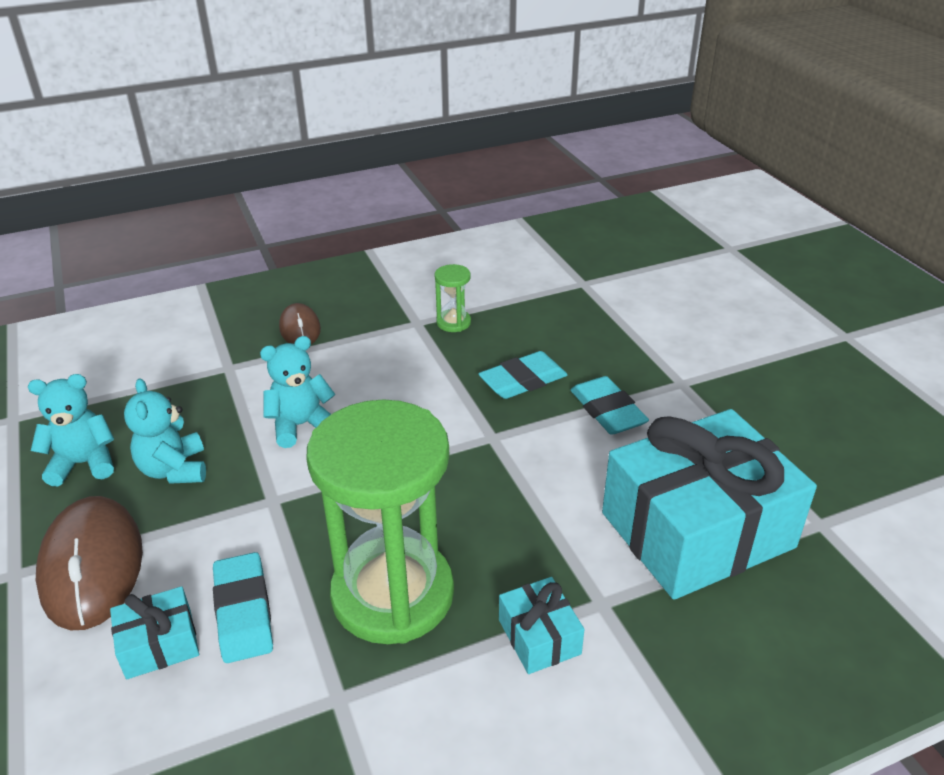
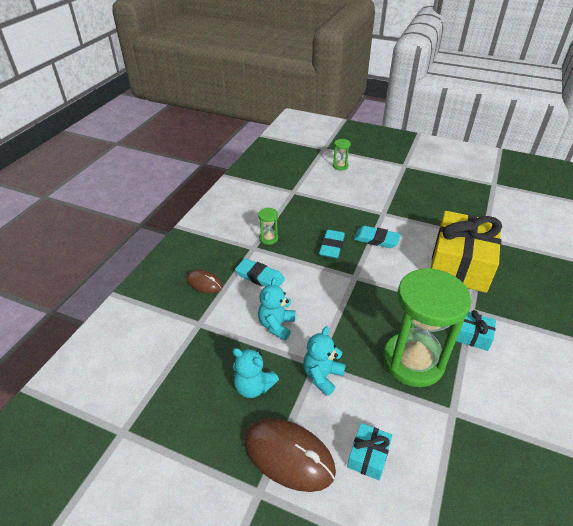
camera: 45 degrees left, 5 degrees up
turquoise teddy bear [28,374,114,486] -> turquoise teddy bear moved to [303,326,346,396]
turquoise eraser [213,552,273,663] -> turquoise eraser moved to [235,258,285,287]
turquoise gift [602,409,817,600] -> yellow gift [431,211,502,293]
none -> green hourglass [333,139,351,170]

